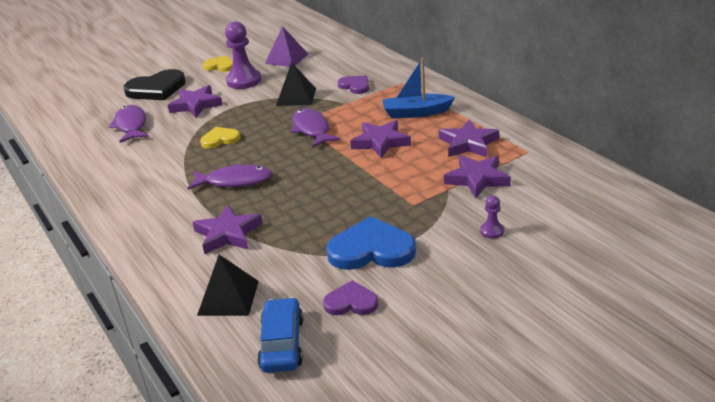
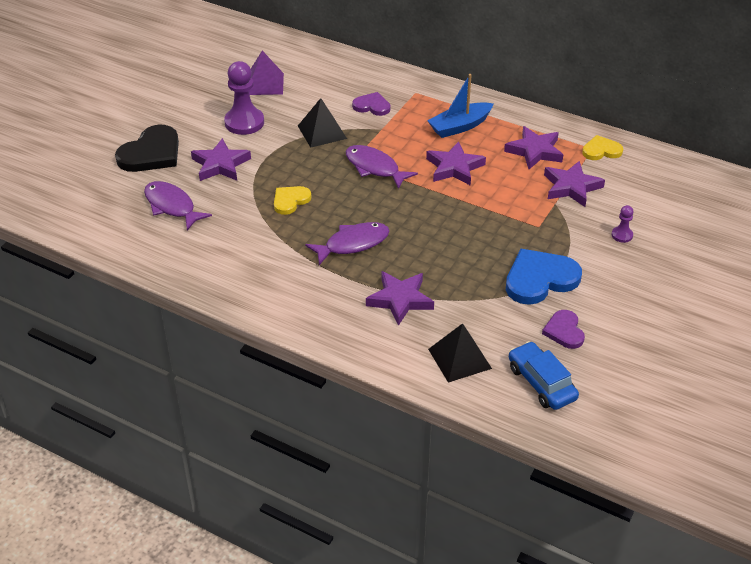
camera: 30 degrees left, 10 degrees up
yellow heart [202,55,233,72] -> yellow heart moved to [582,135,623,160]
purple heart [323,280,378,315] -> purple heart turned 75 degrees counterclockwise [542,310,585,349]

